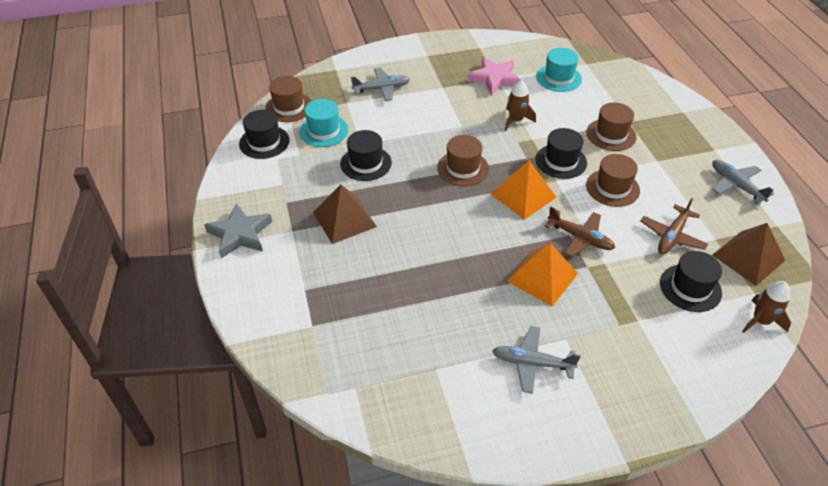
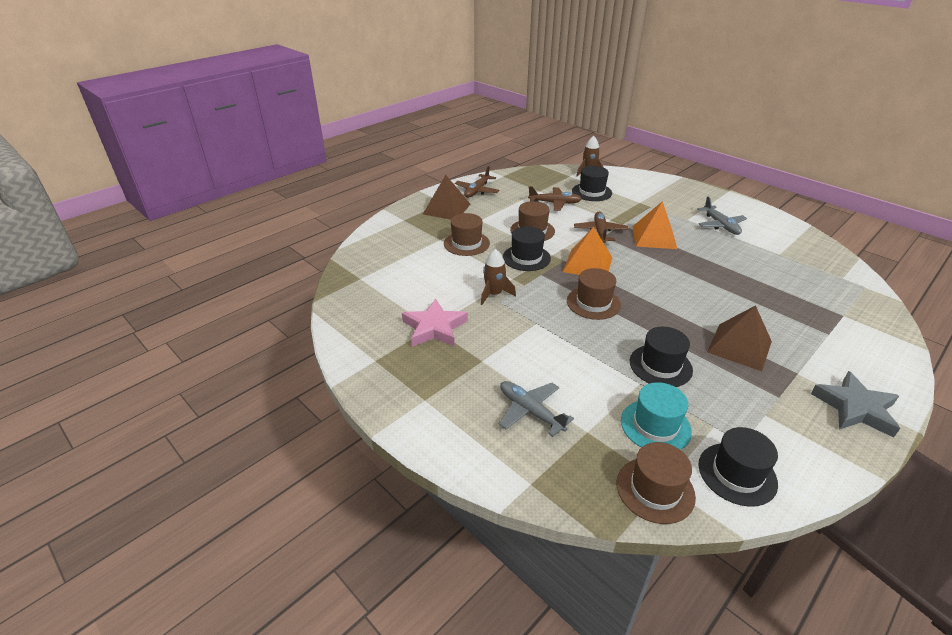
camera: 120 degrees left, 10 degrees down
turquoise hat [536,48,582,92] -> none
grey plane [712,160,774,204] -> brown plane [455,166,500,198]
brown pyramid [712,223,785,286] -> brown pyramid moved to [423,175,470,220]

